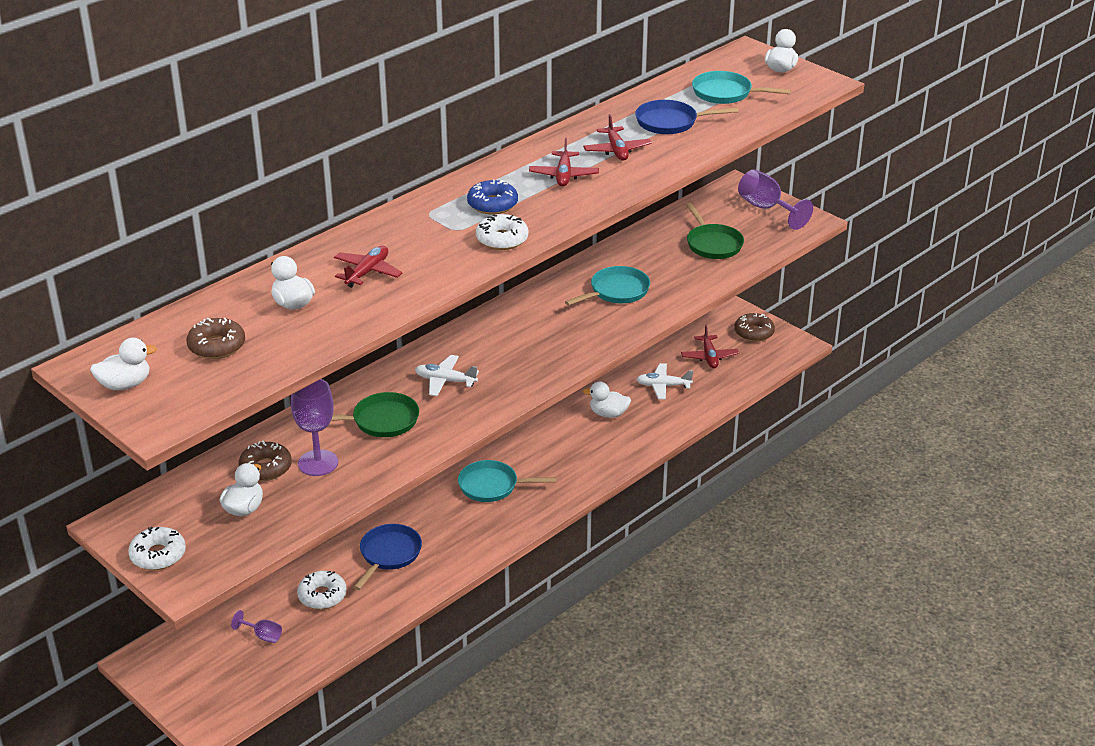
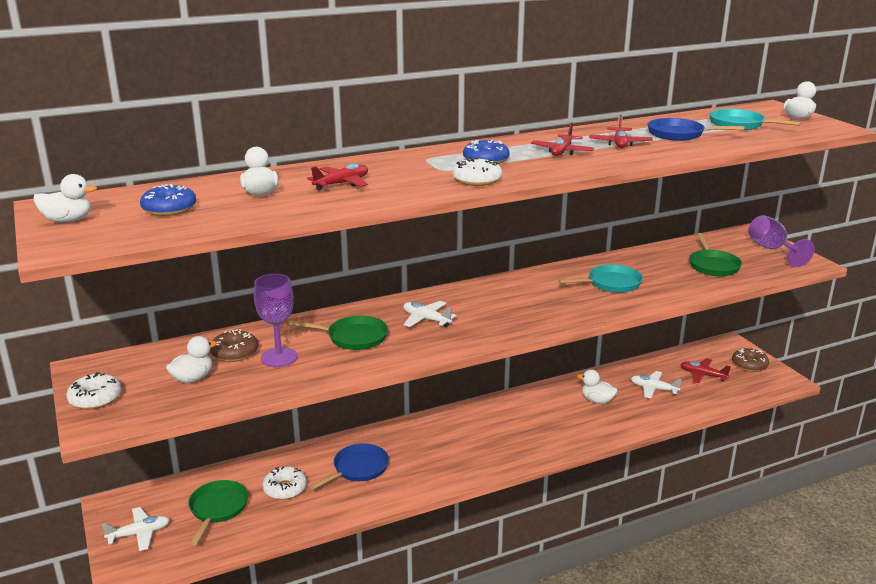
camera: 20 degrees right, 10 degrees down
brown donut [187,318,245,359] -> blue donut [140,184,196,216]
purple goblet [231,610,282,643] -> green pan [188,480,248,545]
turquoise pan [458,460,557,502] -> none
red plane [681,325,739,368] -> red plane turned 105 degrees clockwise [681,358,731,383]
none -> white plane [102,507,170,551]

